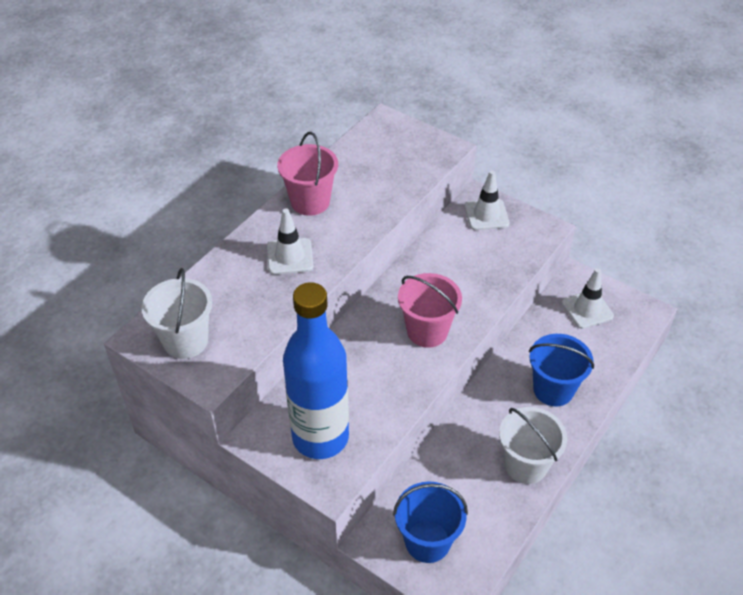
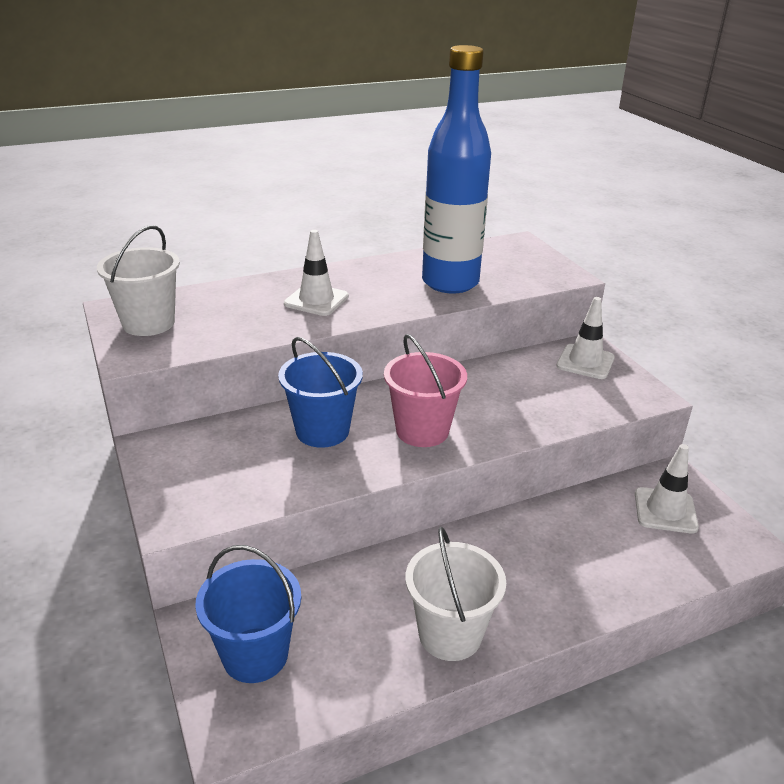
camera: 30 degrees right, 15 degrees down
pink bucket [277,132,338,216] -> none
blue bottle [283,282,349,459] -> blue bottle moved to [422,45,491,294]
blue bucket [529,334,594,406] -> blue bucket moved to [278,337,363,448]

